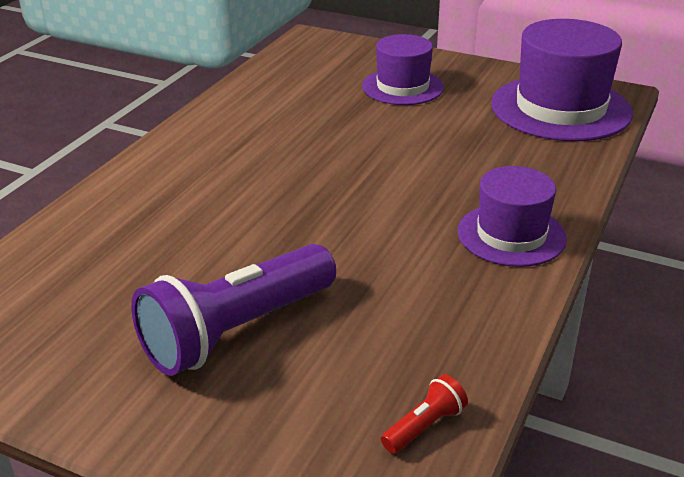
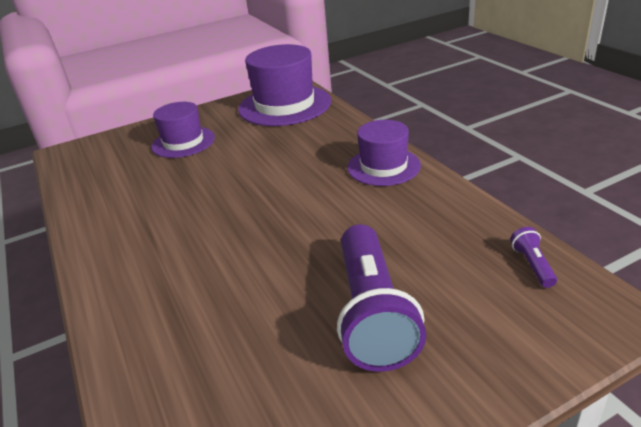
camera: 50 degrees left, 0 degrees up
red flashlight [381,374,468,454] -> purple flashlight [510,227,557,288]

